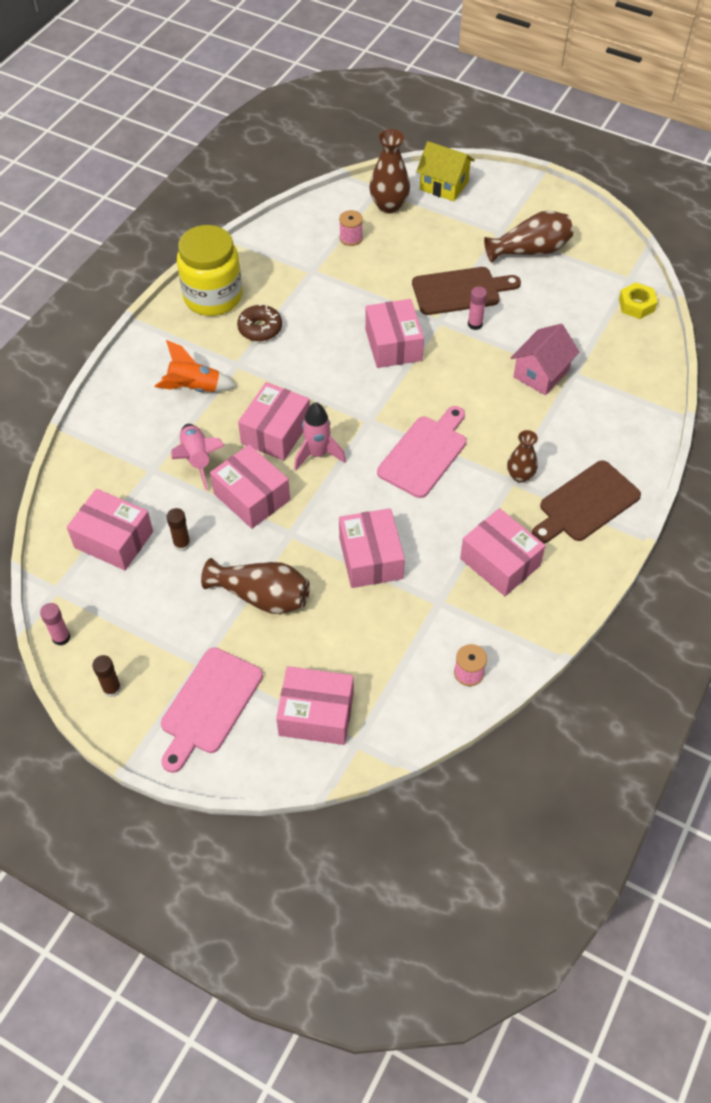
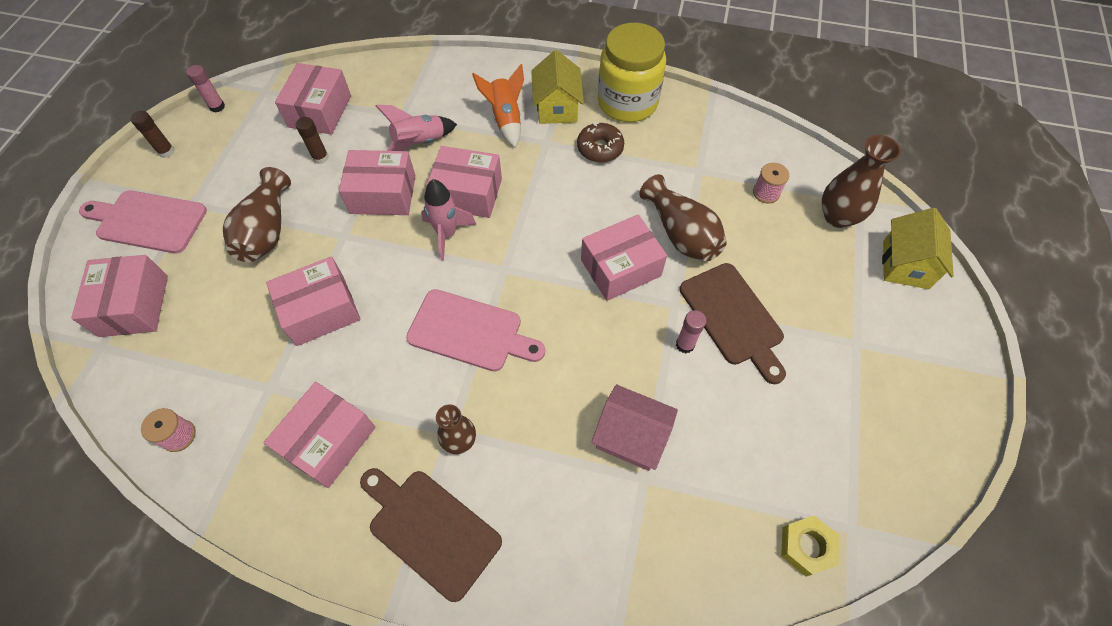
camera: 75 degrees right, 5 degrees up
pink box [210,444,290,529] -> pink box turned 60 degrees clockwise [339,150,415,215]
brown vase [484,211,573,263] -> brown vase moved to [639,174,727,262]
none -> yellow house [531,50,584,124]

